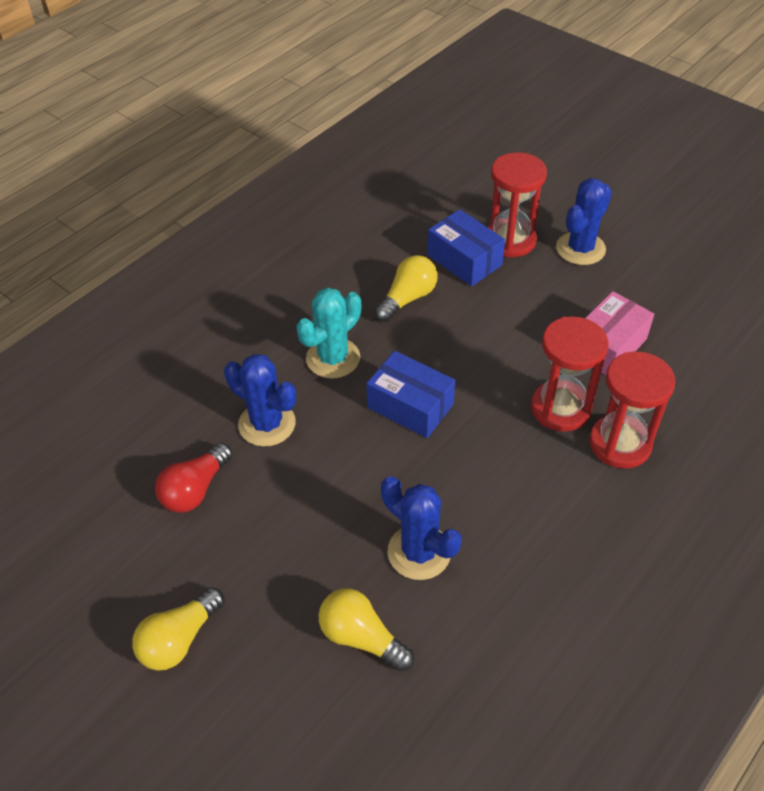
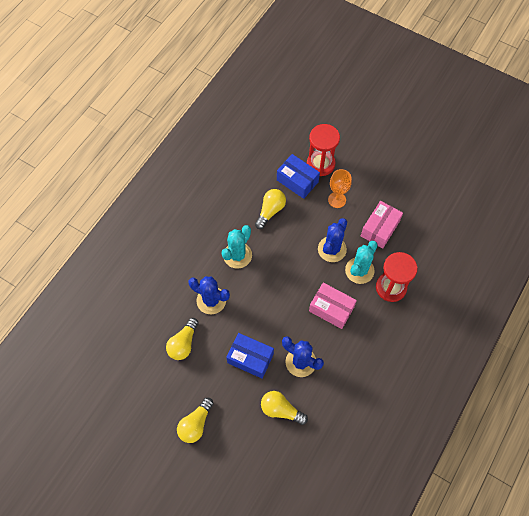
camera: 10 degrees left, 15 degrees up
red light bulb [155,443,232,513] -> yellow light bulb [166,318,199,360]
blue box [366,351,455,438] -> blue box moved to [226,333,274,379]
red hourglass [531,316,609,432] -> turquoise cactus [345,241,378,284]
blue cactus [556,178,612,265] -> blue cactus moved to [318,218,347,262]
none -> pink box [309,283,357,329]
none -> orange goblet [328,169,352,208]

